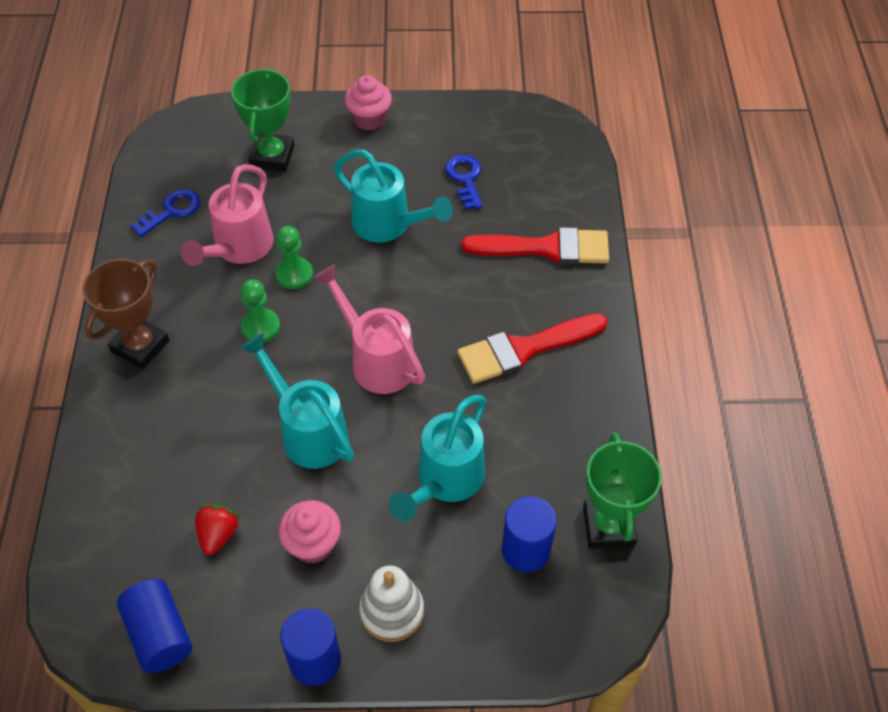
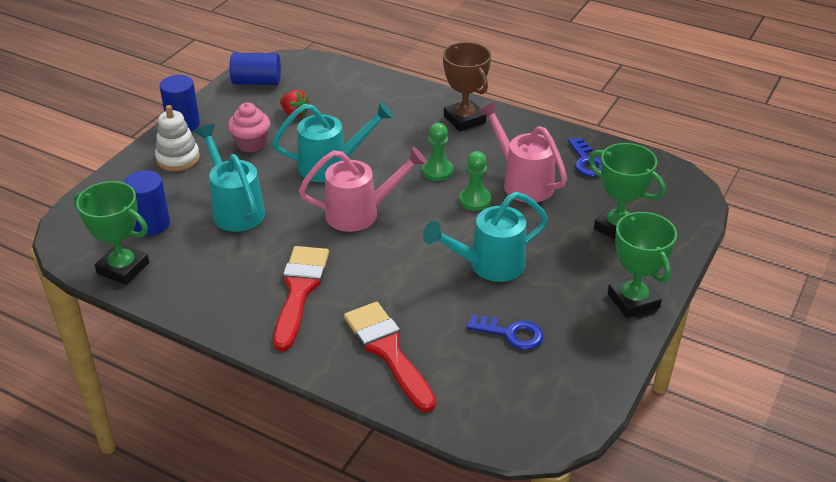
camera: 120 degrees right, 15 degrees down
pink cupcake [344,75,392,131] -> green trophy [608,212,677,318]
red brush [462,227,609,264] -> red brush turned 120 degrees clockwise [344,302,436,412]

